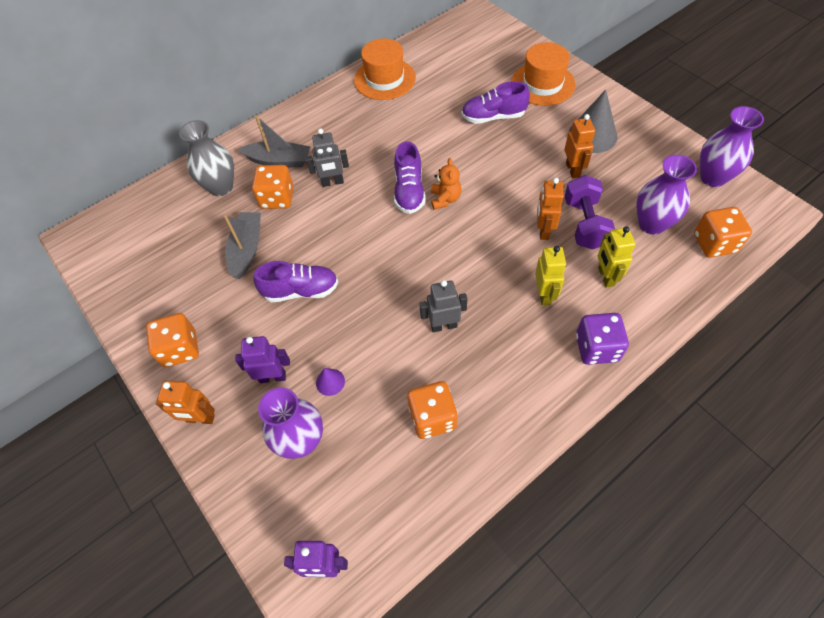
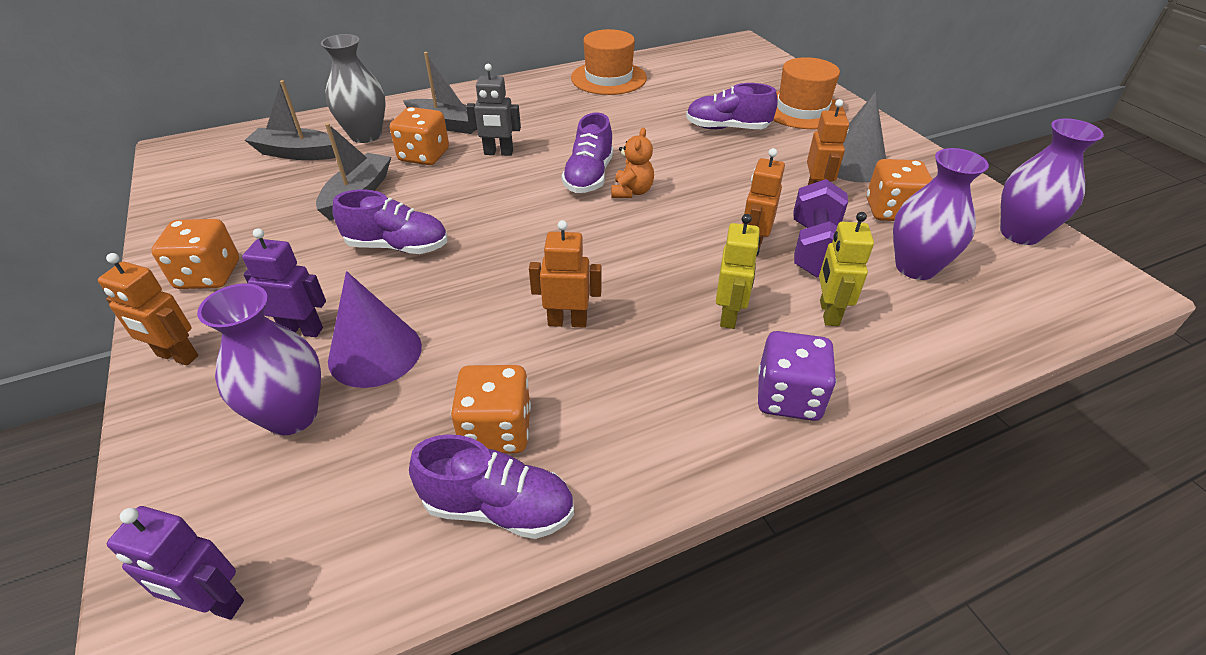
camera: 10 degrees right, 15 degrees down
purple cone [316,368,345,396] -> purple cone [328,271,422,388], size x2.07
grey robot [419,280,467,332] -> orange robot [529,220,601,328]
orange dice [694,207,752,258] -> orange dice moved to [866,159,933,221]
none -> grey boat [245,80,336,160]
none -> purple shoe [409,434,574,539]

